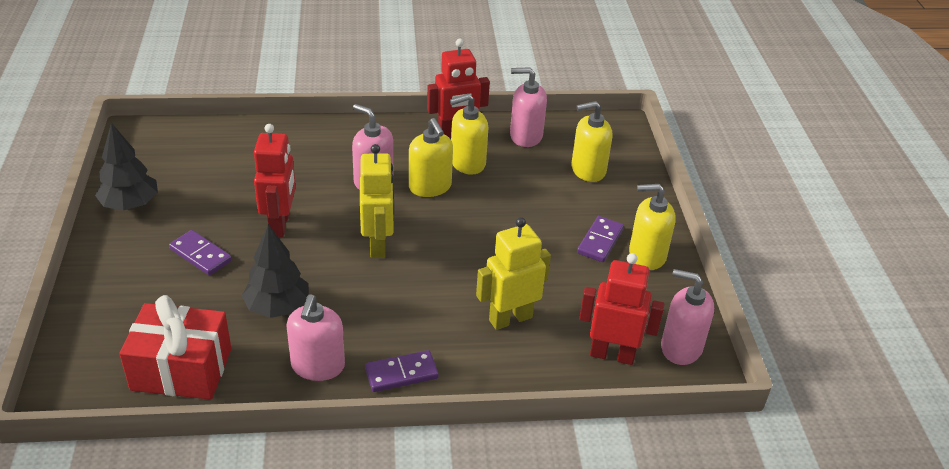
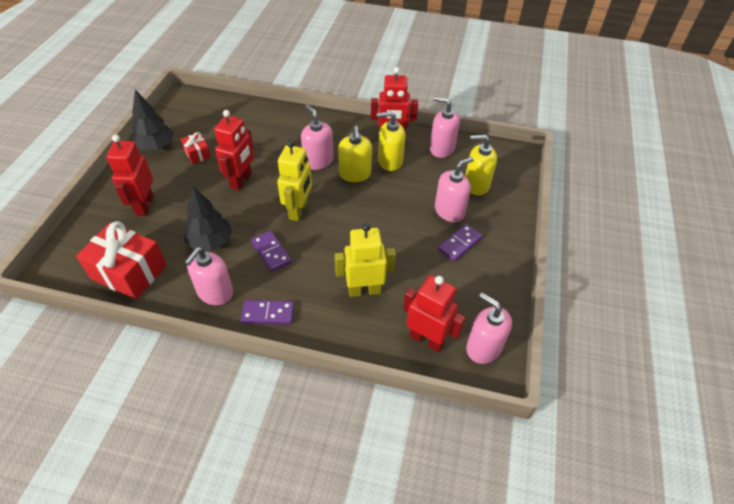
camera: 20 degrees right, 10 degrees up
purple domino [169,230,232,276] -> purple domino moved to [251,231,292,272]
yellow soap dispenser [629,184,676,270] -> none
none -> red robot [107,135,154,216]
none -> red gift [181,132,211,164]
none -> pink soap dispenser [435,157,474,222]

